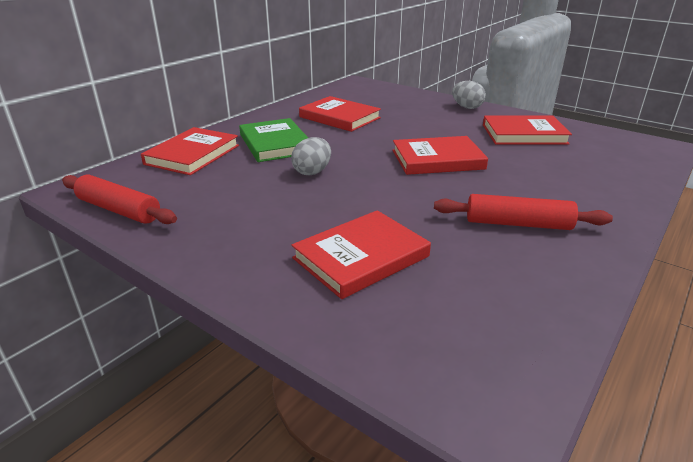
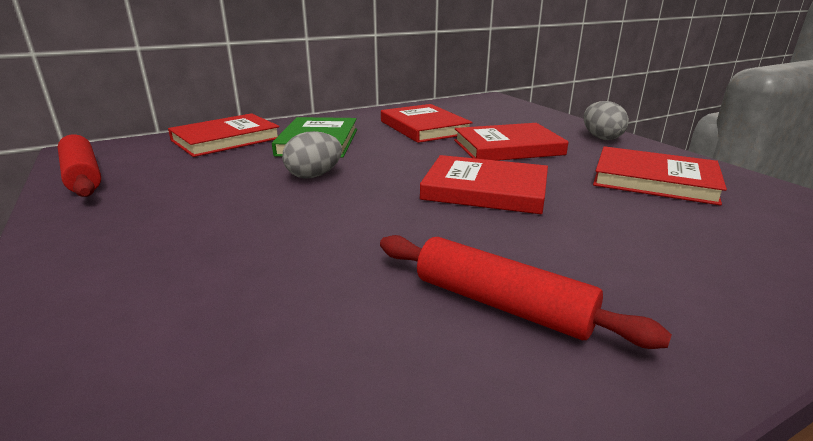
camera: 25 degrees right, 5 degrees down
red book [291,210,431,299] -> red book moved to [454,123,569,161]

